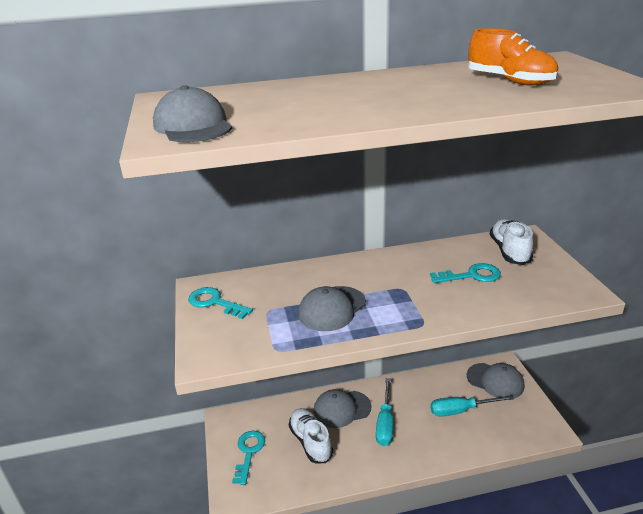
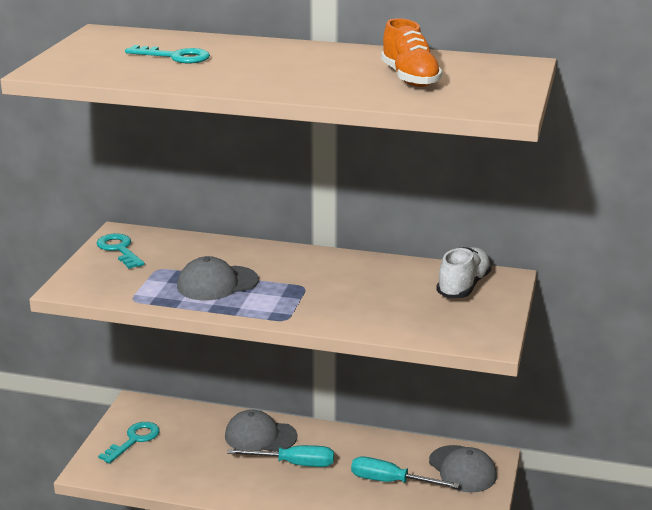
camera: 25 degrees right, 5 degrees down
grey cap [153,85,233,142] -> none
white shoe [289,408,333,464] -> none
turquoise screwdriver [376,378,393,446] -> turquoise screwdriver turned 120 degrees counterclockwise [227,445,334,467]
turquoise key [430,263,501,283] -> turquoise key moved to [125,45,210,64]

